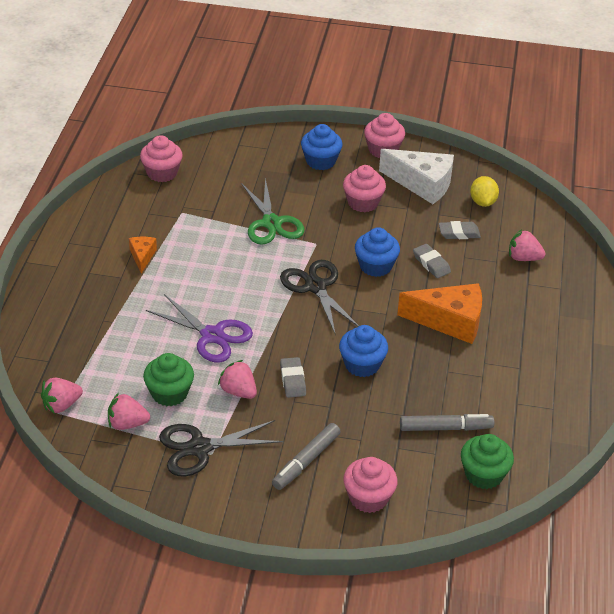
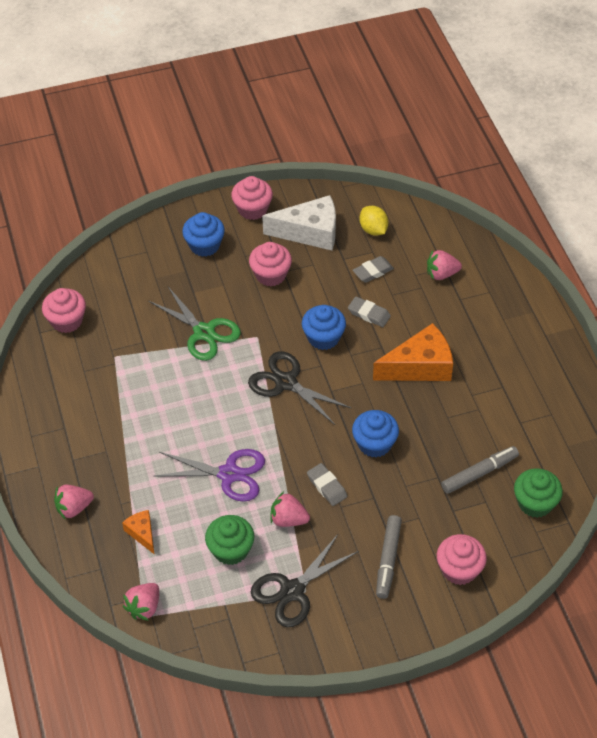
camera: 25 degrees left, 10 degrees up
pink strawberry [108,393,150,430] -> pink strawberry moved to [54,485,94,520]
orange cheese [129,237,157,274] -> orange cheese moved to [122,510,155,555]

